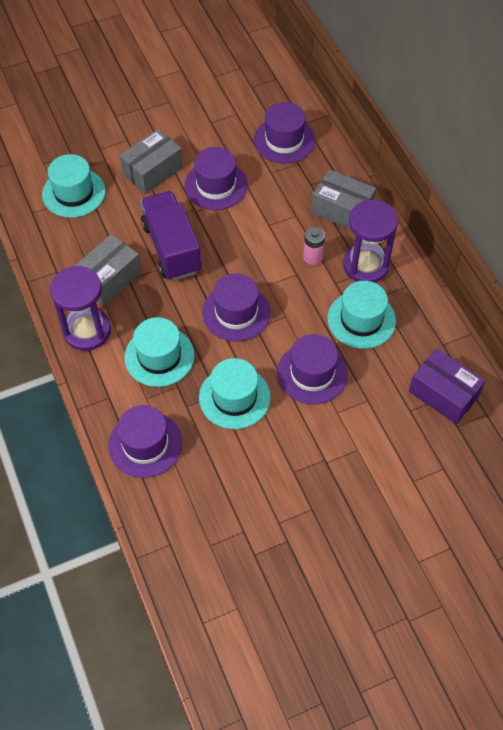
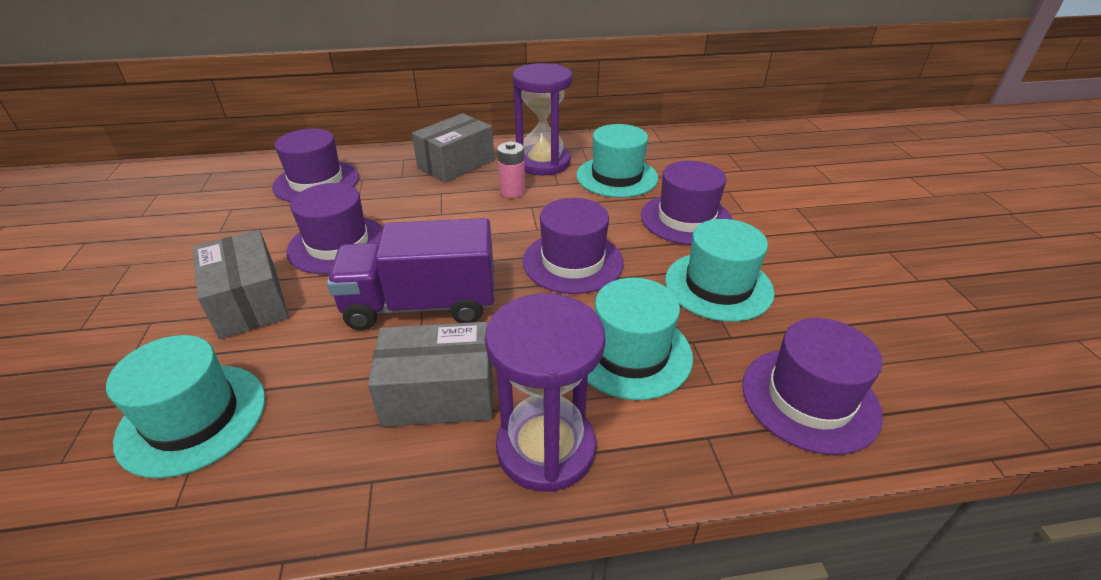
camera: 75 degrees left, 20 degrees down
grey box [75,234,142,306] -> grey box turned 60 degrees counterclockwise [368,322,493,427]
purple box [409,348,485,424] -> none

